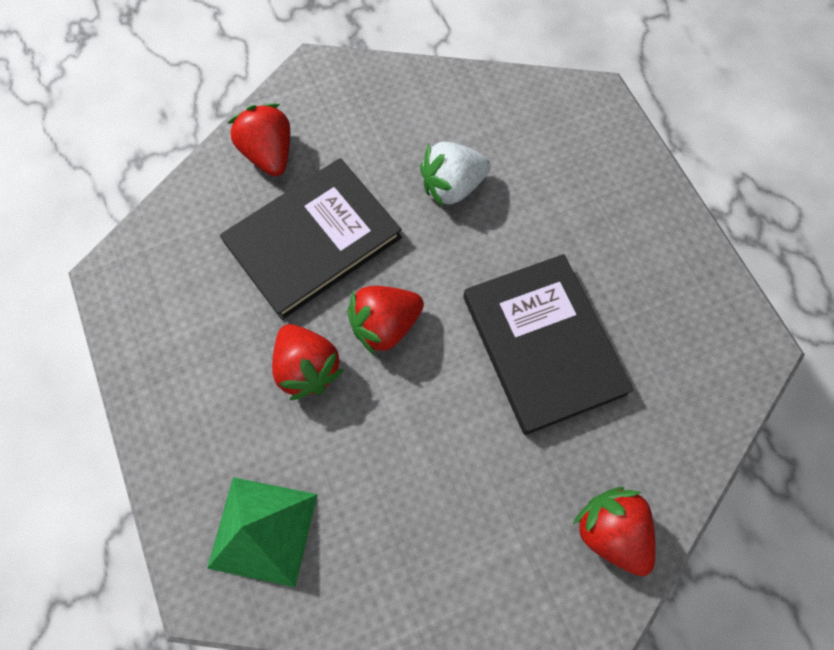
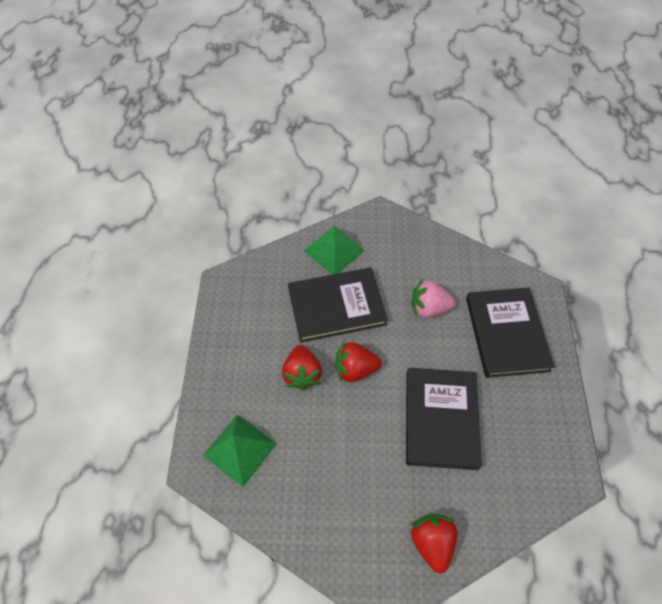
camera: 25 degrees right, 10 degrees down
red strawberry [228,104,290,176] -> green pyramid [304,226,365,275]
white strawberry [420,142,491,207] -> pink strawberry [412,279,456,318]
none -> black book [466,288,554,378]

